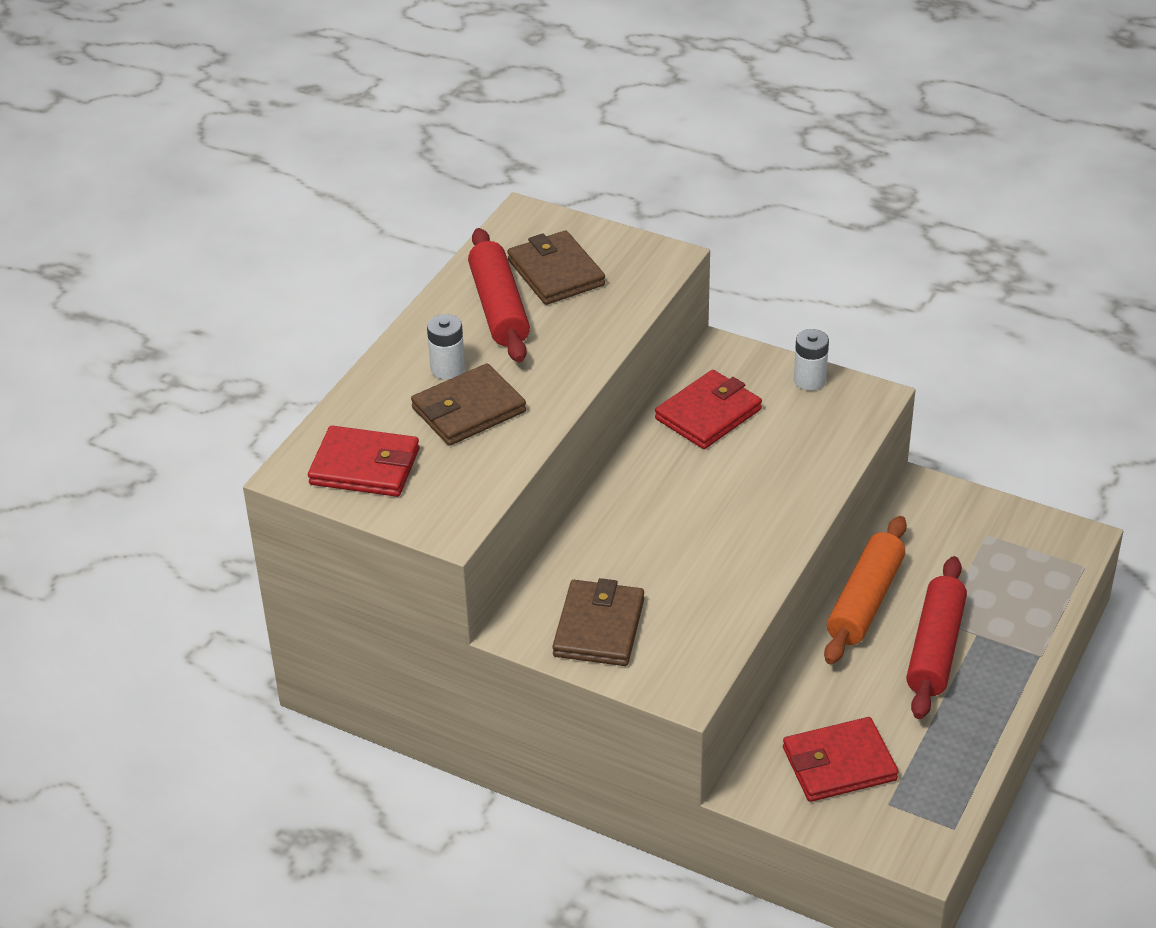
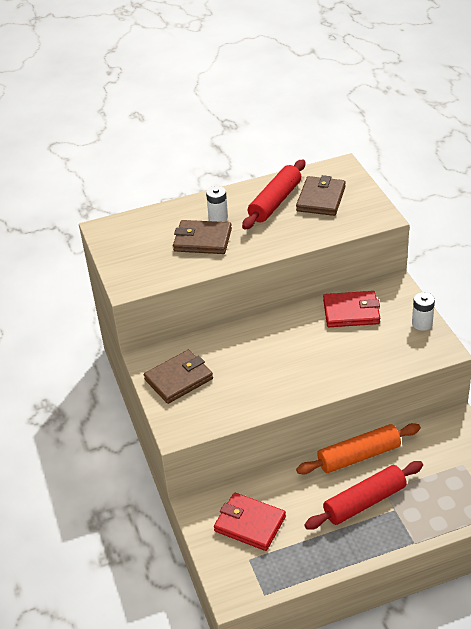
camera: 45 degrees right, 0 degrees up
red wallet [308,426,419,497] -> none

